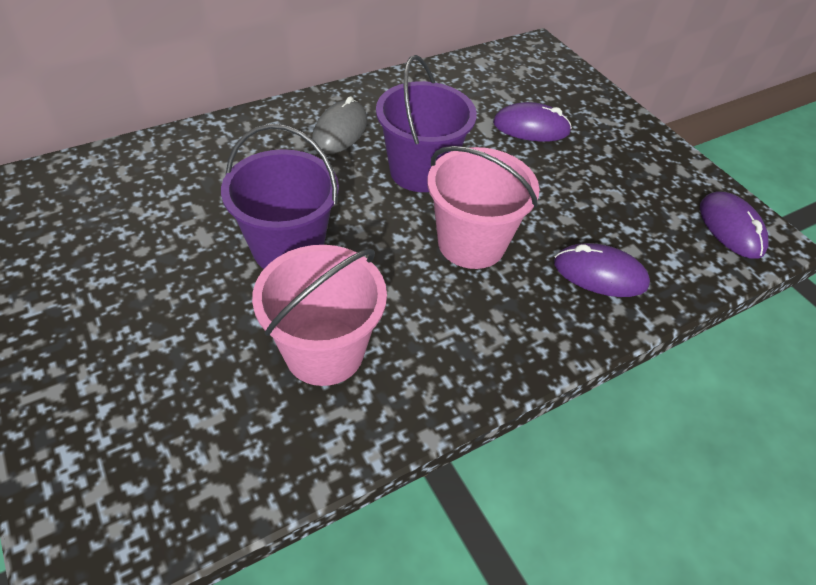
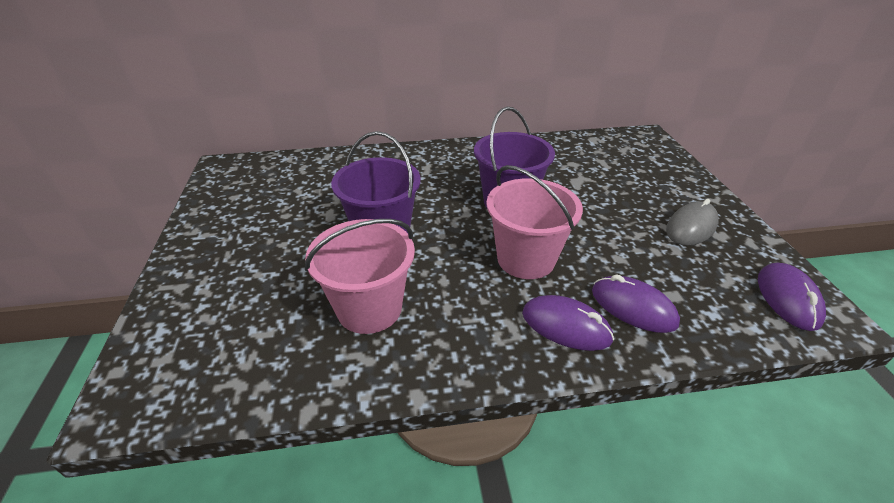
camera: 25 degrees right, 10 degrees down
grey mouse [312,96,367,154] -> grey mouse moved to [666,199,719,245]
purple mouse [493,102,572,142] -> purple mouse moved to [522,295,614,351]

